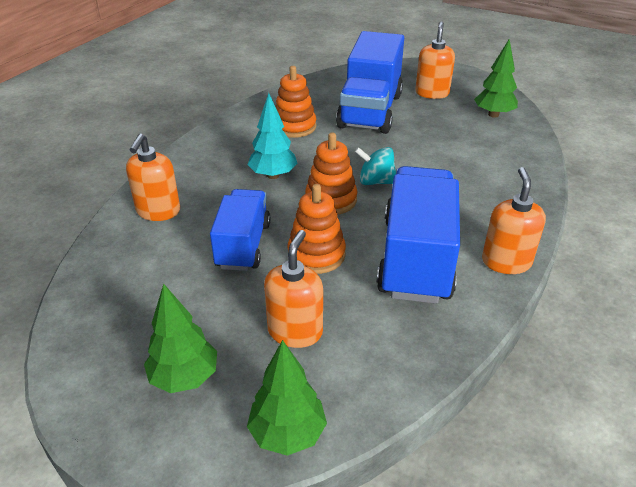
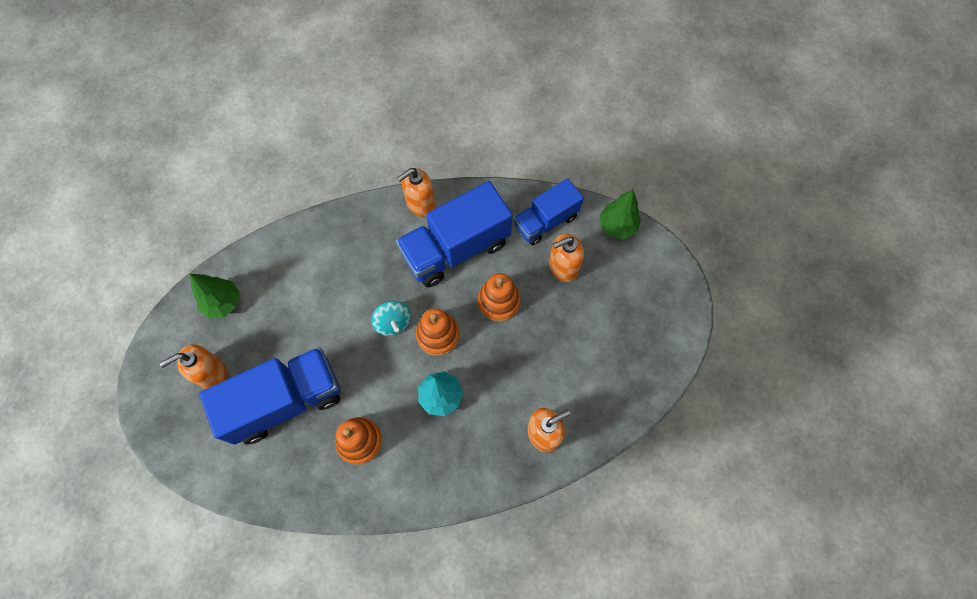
camera: 130 degrees left, 30 degrees up
green tree [144,284,217,393] -> none
blue truck [210,189,271,271] -> blue truck moved to [514,178,584,245]

